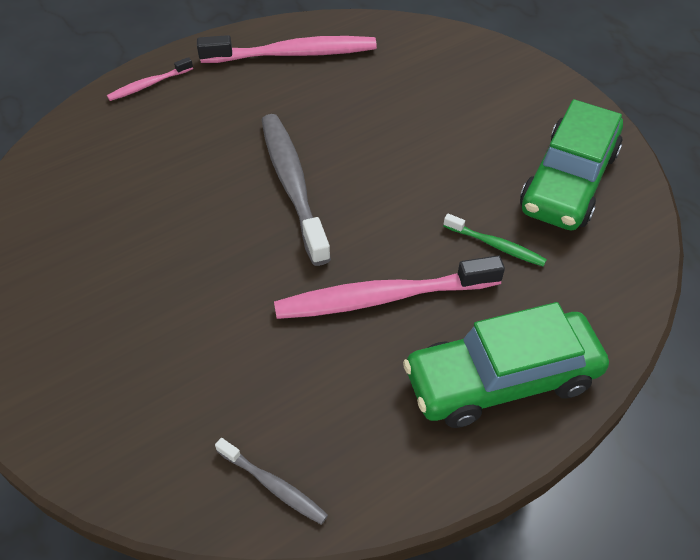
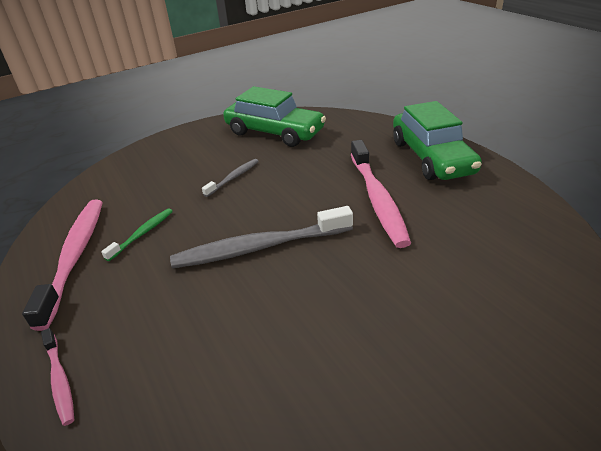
camera: 85 degrees left, 15 degrees down
grey toothbrush [215,438,328,525] -> grey toothbrush moved to [202,159,259,197]
green toothbrush [443,213,547,266] -> green toothbrush moved to [101,208,173,261]

